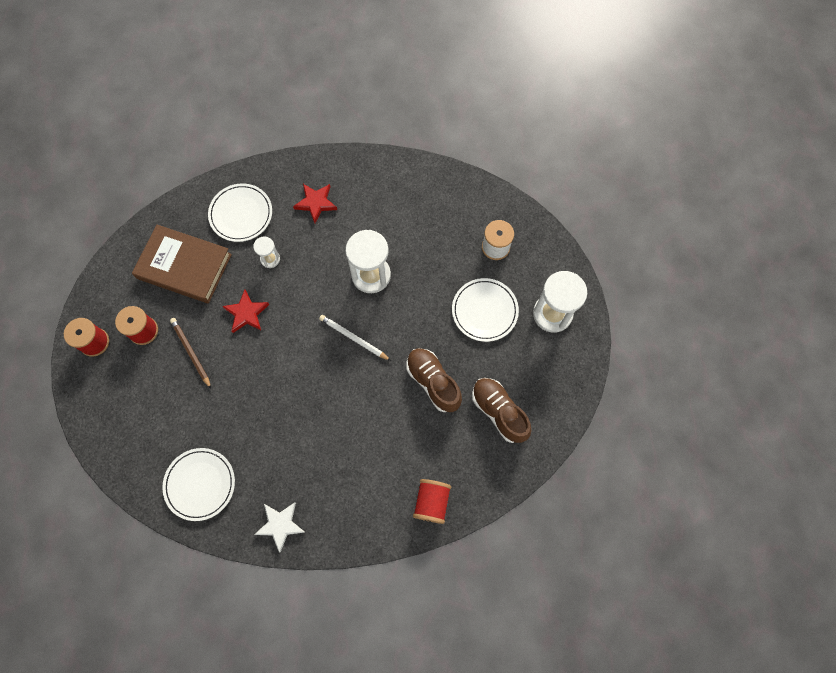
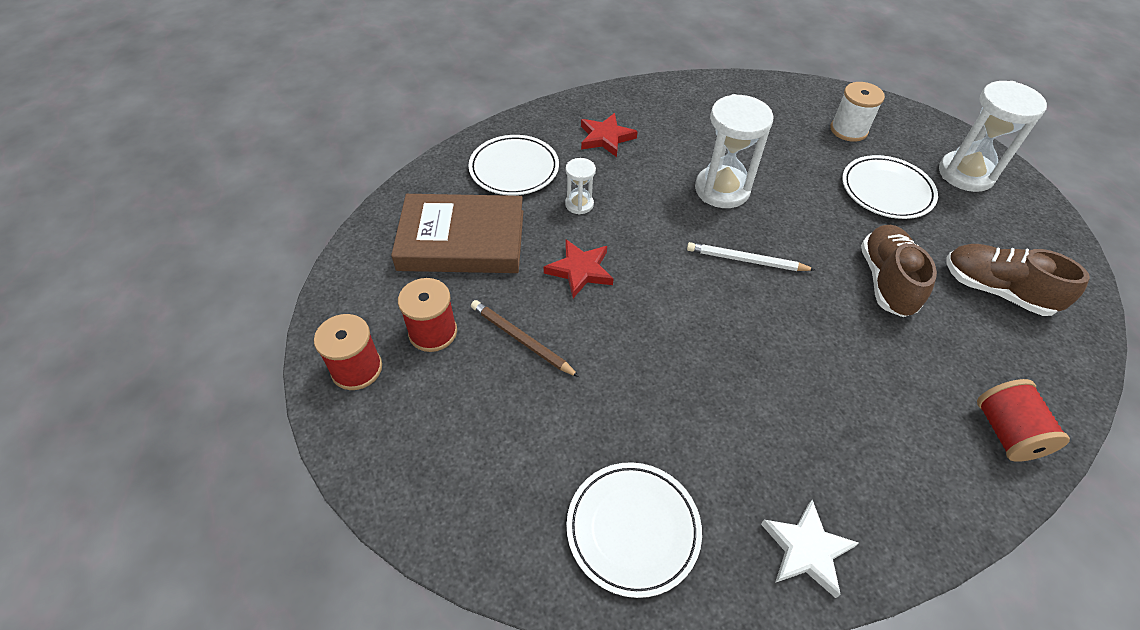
camera: 20 degrees left, 20 degrees down
brown shoe [407,348,462,412] -> brown shoe turned 60 degrees clockwise [861,225,937,317]

